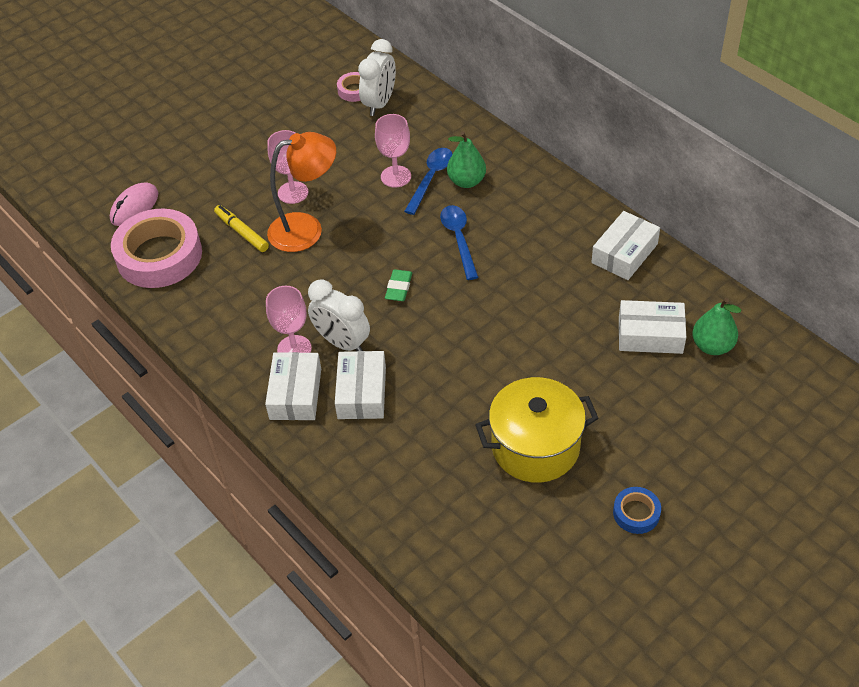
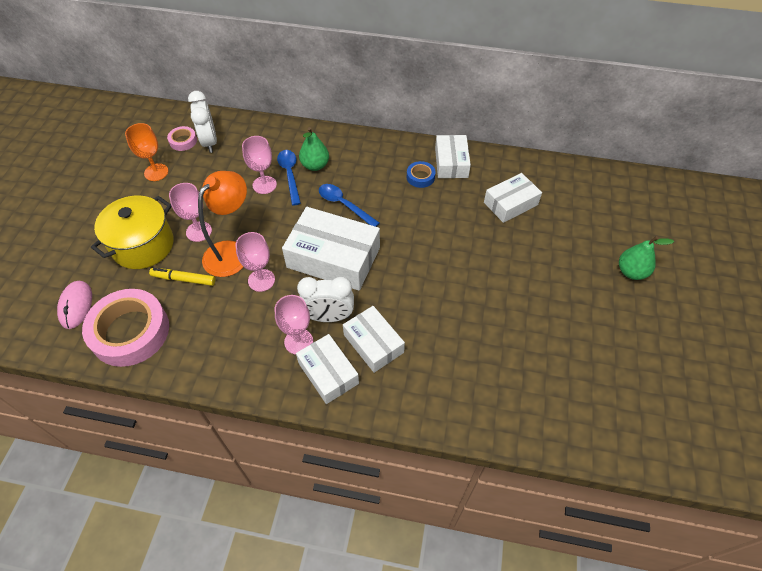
camera: 40 degrees left, 5 degrees up
green eraser [385,269,412,301] -> white box [282,207,380,291]
yellow pot [475,377,599,483] -> yellow pot moved to [91,196,174,269]
blue tape [613,487,661,534] -> blue tape moved to [407,161,436,188]
green pear [692,298,741,355] -> green pear moved to [619,236,674,280]
none -> orange goblet [125,123,168,181]
none -> pink goblet [236,232,275,292]

